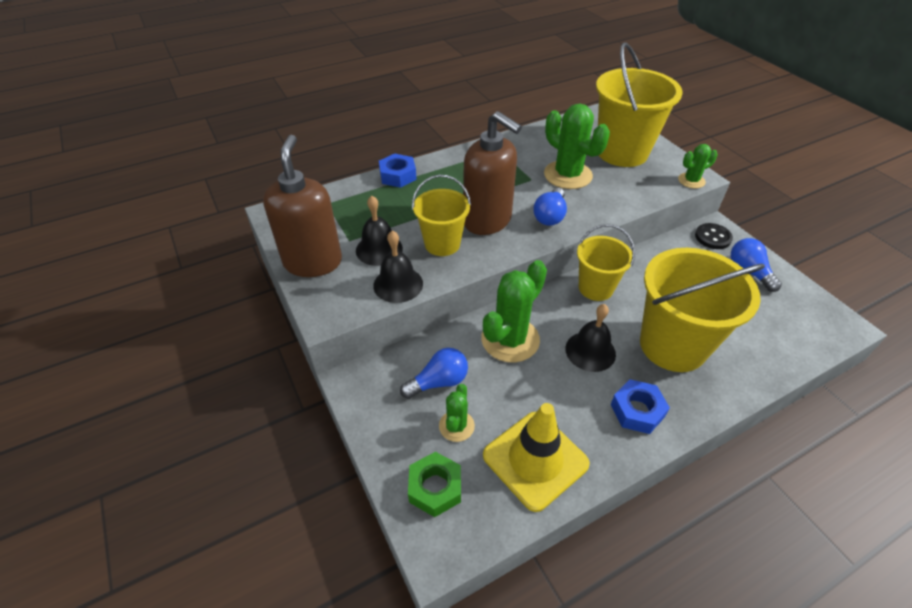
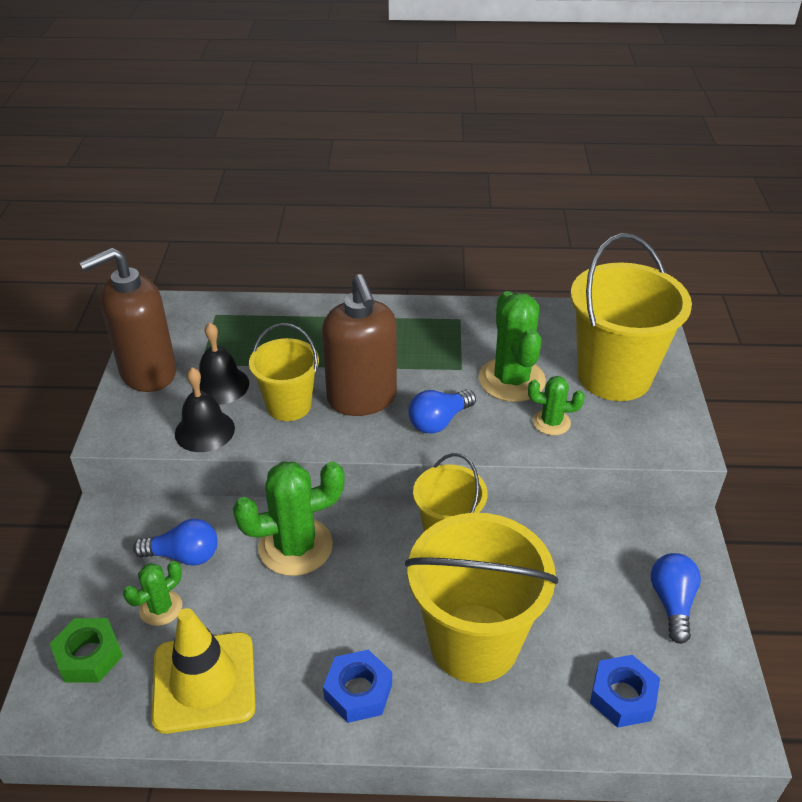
camera: 30 degrees right, 5 degrees down
brown soap dispenser [263,135,342,277] -> brown soap dispenser turned 150 degrees counterclockwise [79,247,176,392]
blue nut [379,154,417,188] -> blue nut moved to [590,655,660,728]
black bell [565,304,616,372] -> none
green cactus [678,144,718,188] -> green cactus moved to [528,376,585,435]
black button [695,223,733,249] -> none

